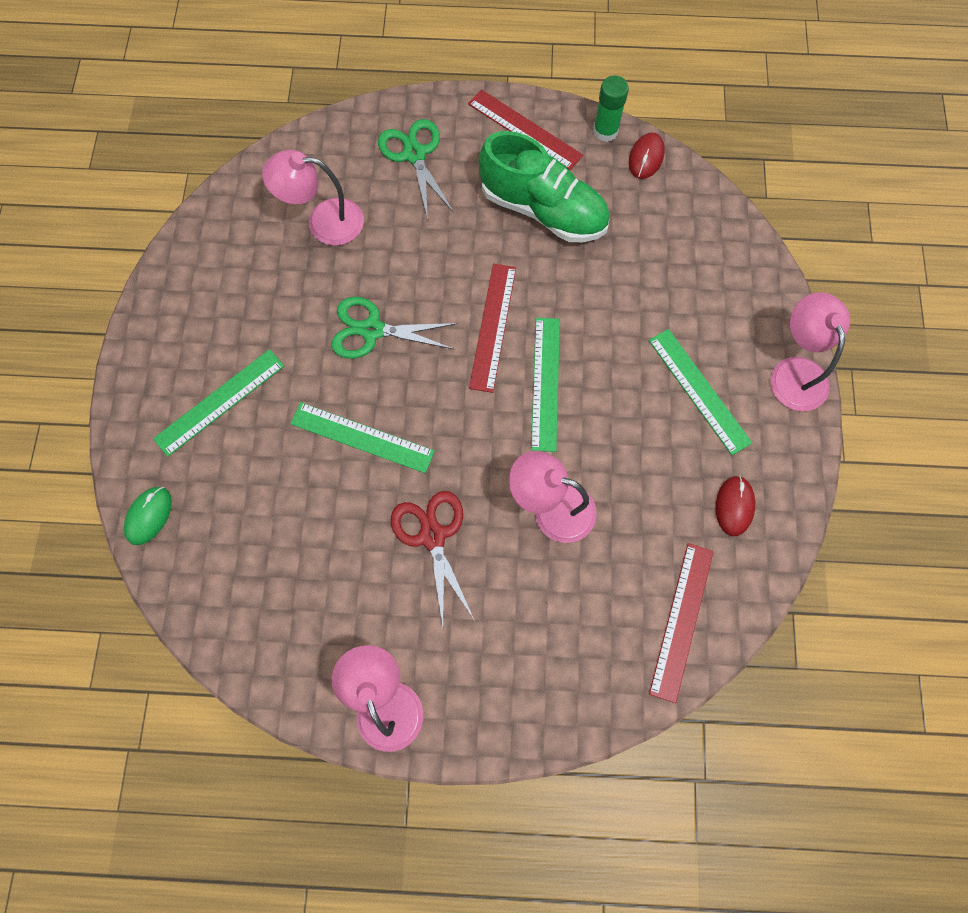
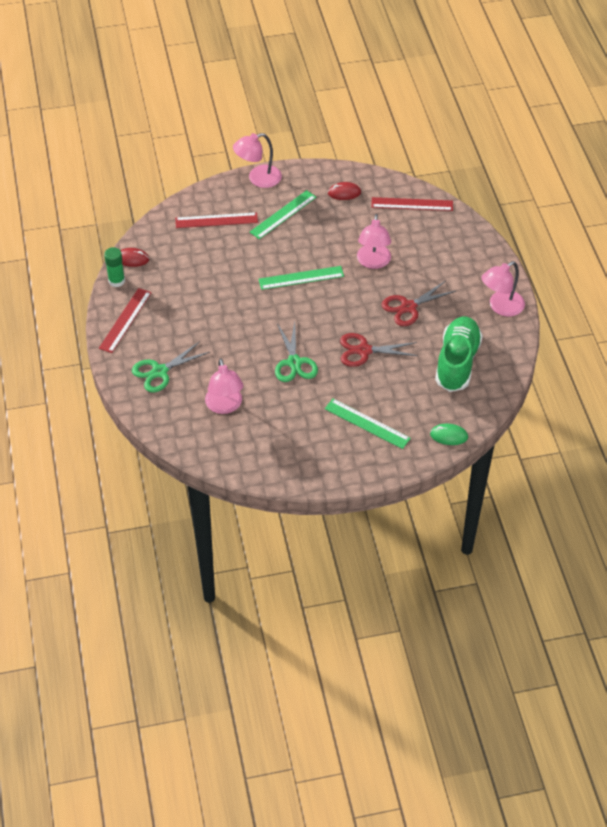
camera: 105 degrees left, 20 degrees down
green ruler [290,402,435,473] -> red scissors [340,333,418,367]
red ruler [469,264,516,393] -> red ruler moved to [175,212,258,228]
green shoe [479,131,610,242] -> green shoe moved to [435,317,483,392]

